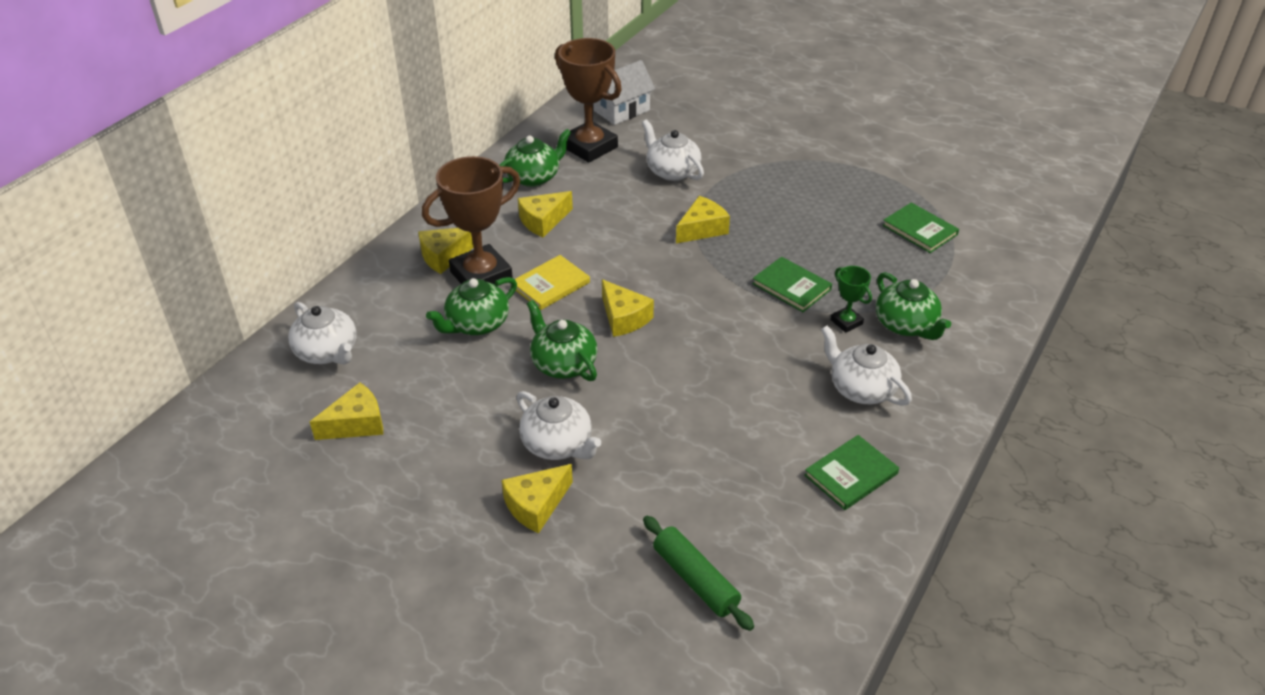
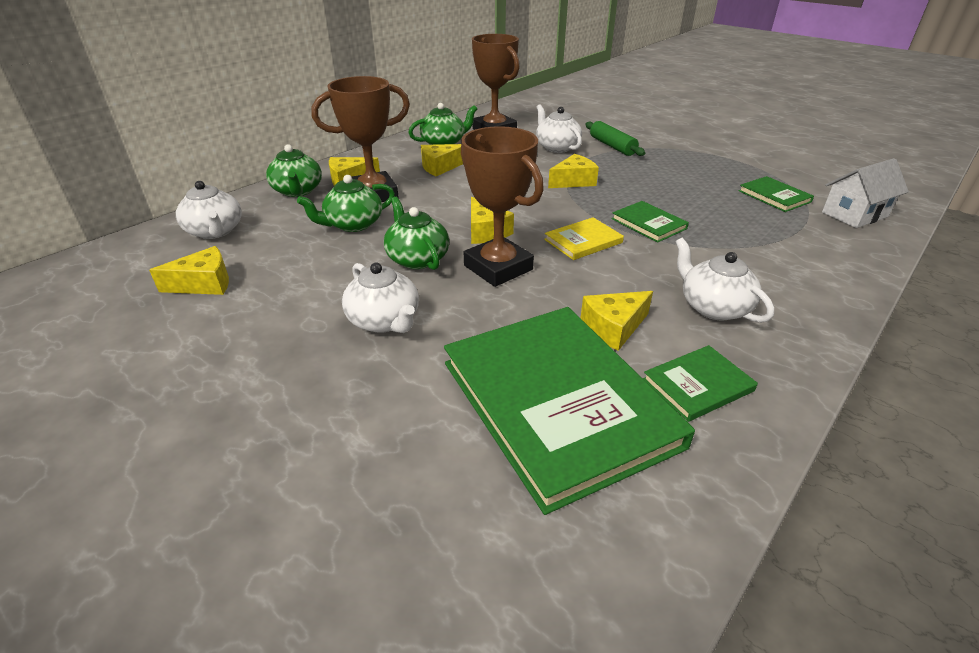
camera: 10 degrees right, 5 degrees down
yellow cheese [501,464,573,533] -> yellow cheese moved to [581,291,653,351]
yellow book [515,255,590,310] -> yellow book moved to [544,217,624,260]
white house [594,60,655,125] -> white house moved to [822,158,909,228]
green rolling pin [643,516,754,631] -> green rolling pin moved to [585,121,645,156]
green trophy [831,266,872,333] -> none
green teapot [876,272,951,340] -> green teapot moved to [266,144,322,197]
none -> green book [444,307,695,515]
none -> brown trophy [461,126,544,287]

